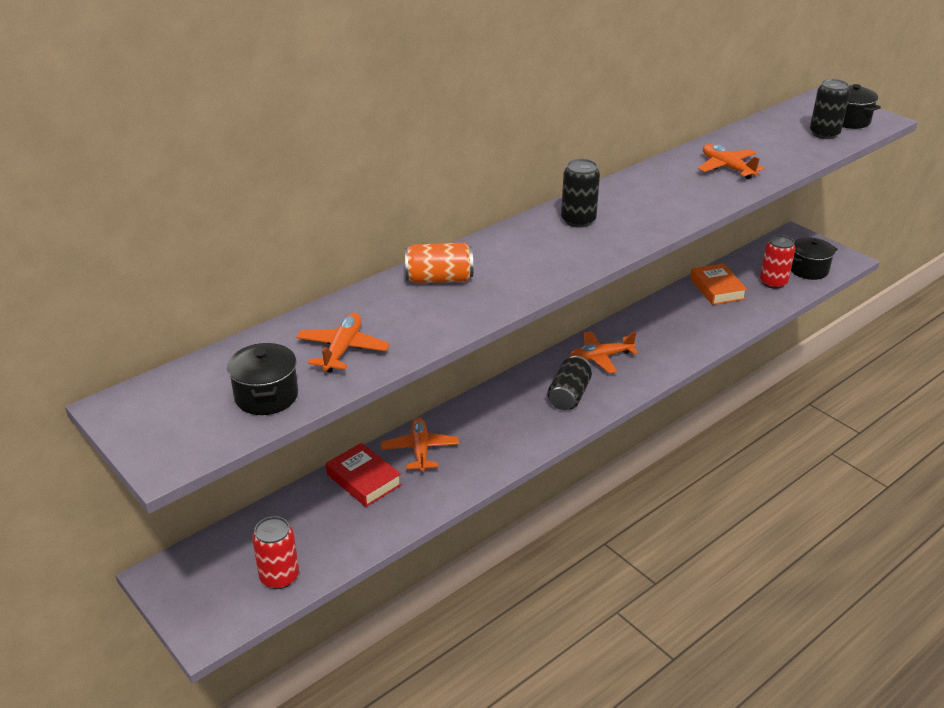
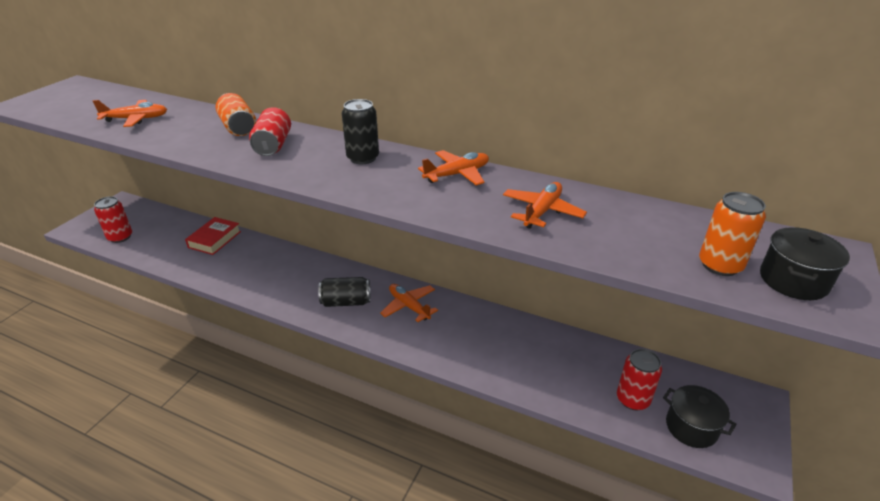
camera: 65 degrees right, 0 degrees up
black pot [227,343,298,415] -> none
orange plane [381,417,459,472] -> orange plane moved to [418,150,489,186]
orange book [690,263,747,305] -> none
black can [810,79,850,139] -> orange can [699,192,766,276]
none -> red can [249,107,291,156]

